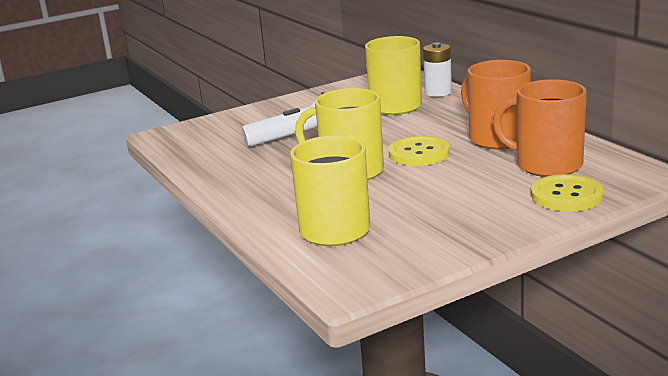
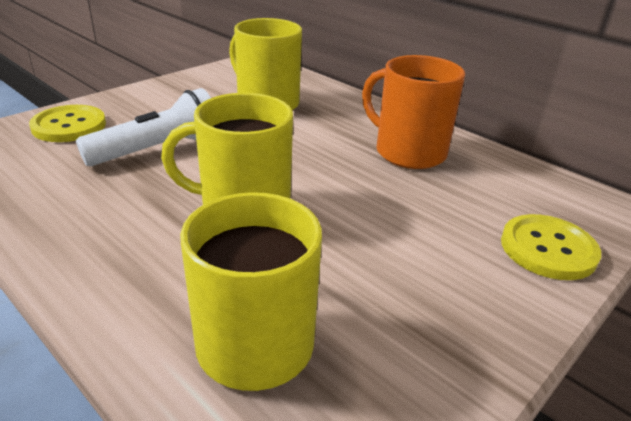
camera: 20 degrees left, 10 degrees up
yellow button [389,136,450,166] -> yellow button moved to [29,105,106,142]
white battery [423,42,452,97] -> none
orange mug [493,79,587,177] -> none

